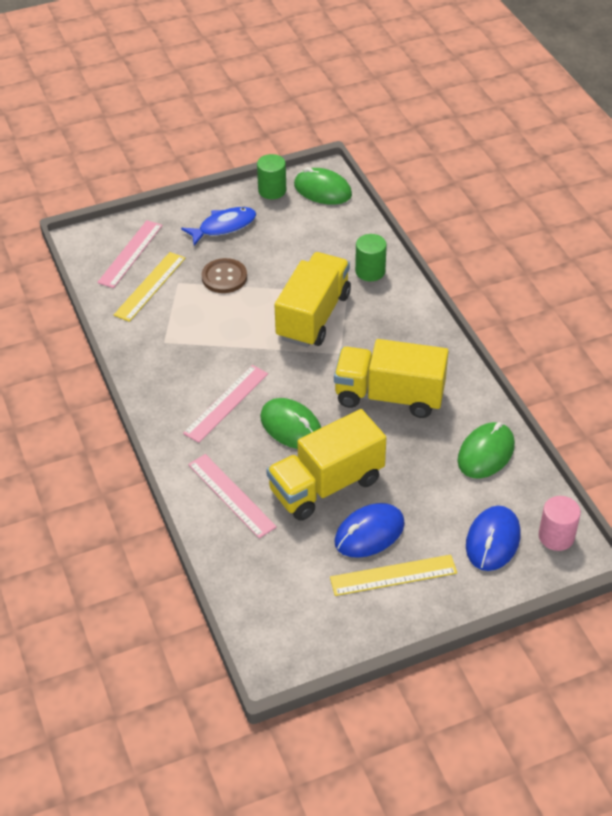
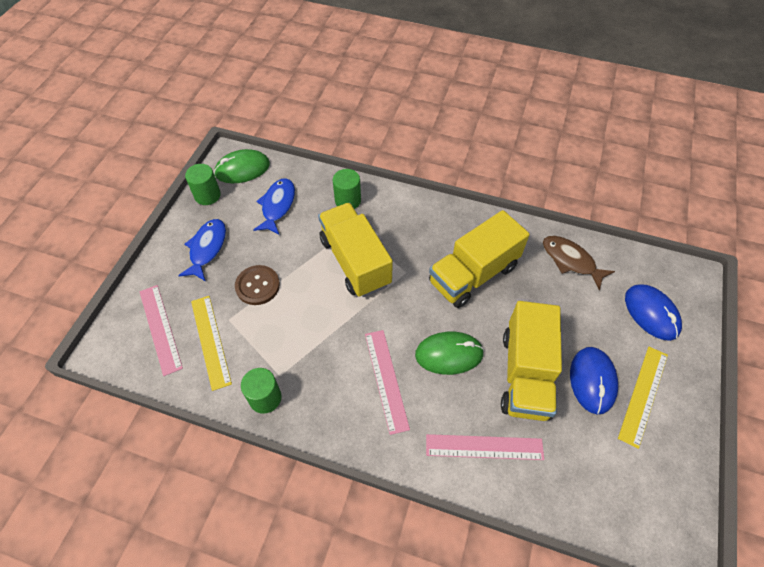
camera: 50 degrees left, 10 degrees up
green mouse [457,422,515,479] -> brown fish [543,236,615,290]
pink cylinder [539,496,581,551] -> none
none -> green cylinder [241,368,282,414]
none -> blue fish [253,178,295,235]

